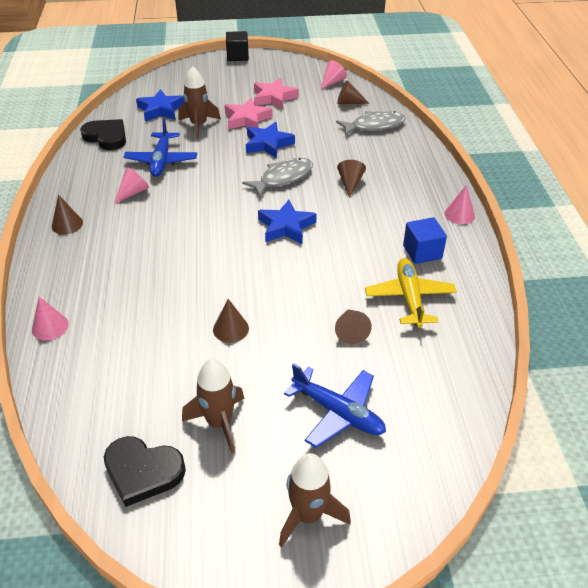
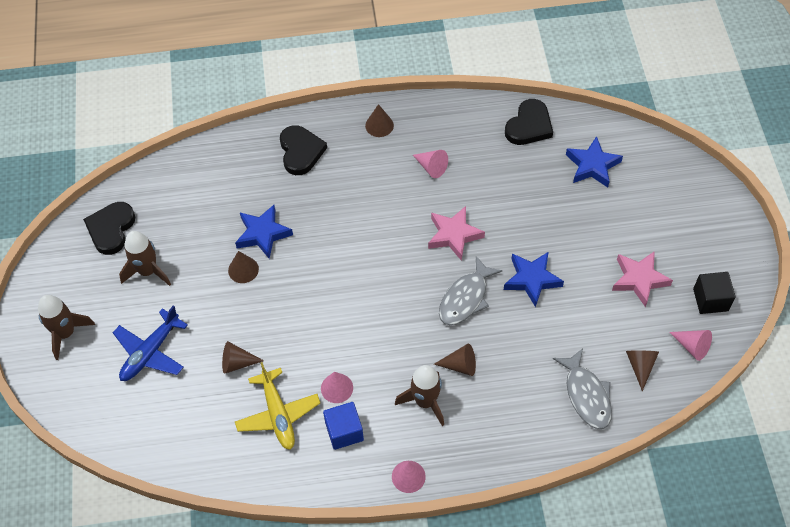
camera: 90 degrees right, 15 degrees up
pink cone [32,297,69,340] -> pink cone moved to [321,372,353,403]
blue plane [123,118,197,177] -> none
brown rocket [178,66,221,139] -> brown rocket moved to [395,365,444,426]
pink star [224,98,273,129] -> pink star moved to [428,206,485,261]
black cube [226,31,249,61] -> black cube moved to [693,272,736,314]
grey fish [242,158,313,197] -> grey fish turned 75 degrees clockwise [439,256,502,325]
blue star [258,200,317,244] -> blue star moved to [235,205,293,259]
yellow plane [365,258,457,328] -> yellow plane turned 75 degrees clockwise [235,362,320,450]
none -> black heart [280,125,327,175]

